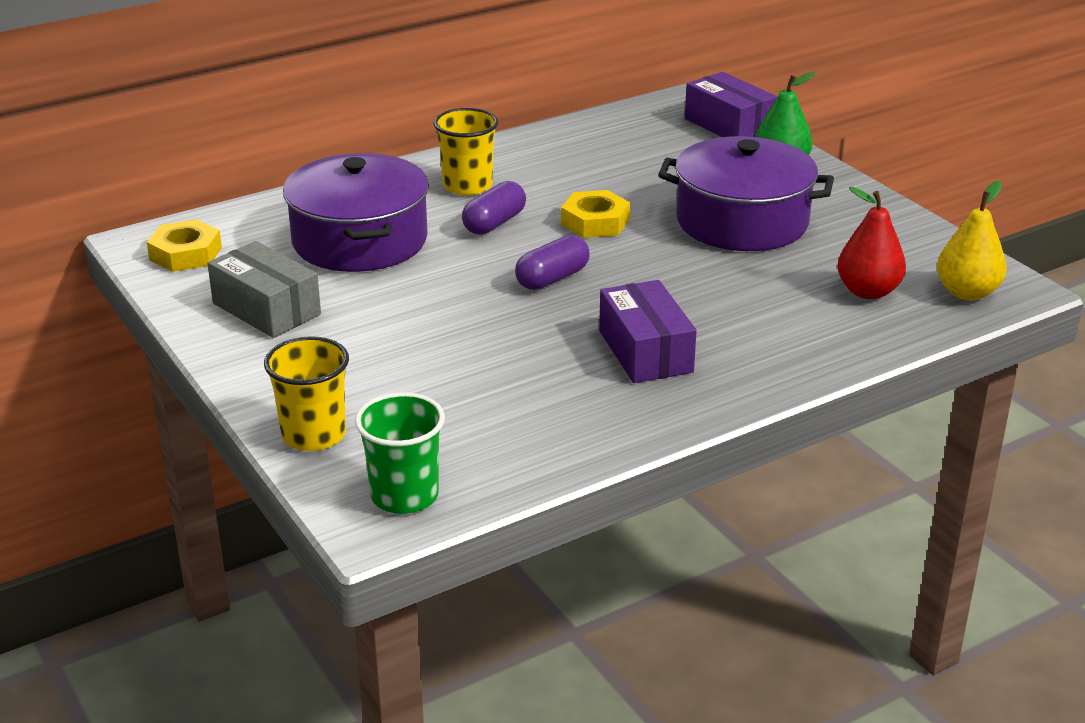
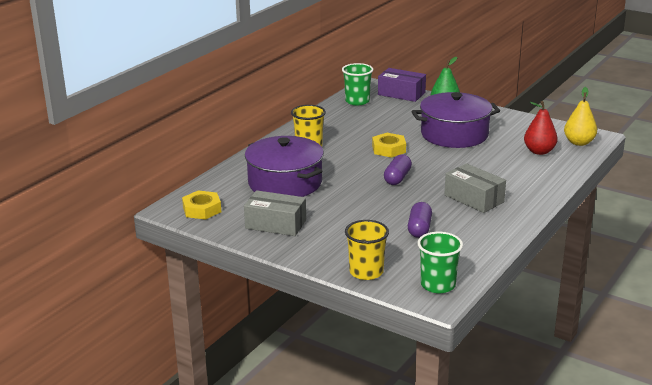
camera: 25 degrees left, 5 degrees down
purple capsule [462,181,526,235] -> purple capsule moved to [408,202,432,238]
purple box [599,280,697,383] -> grey box [444,163,506,213]
none -> green cup [342,63,373,105]

